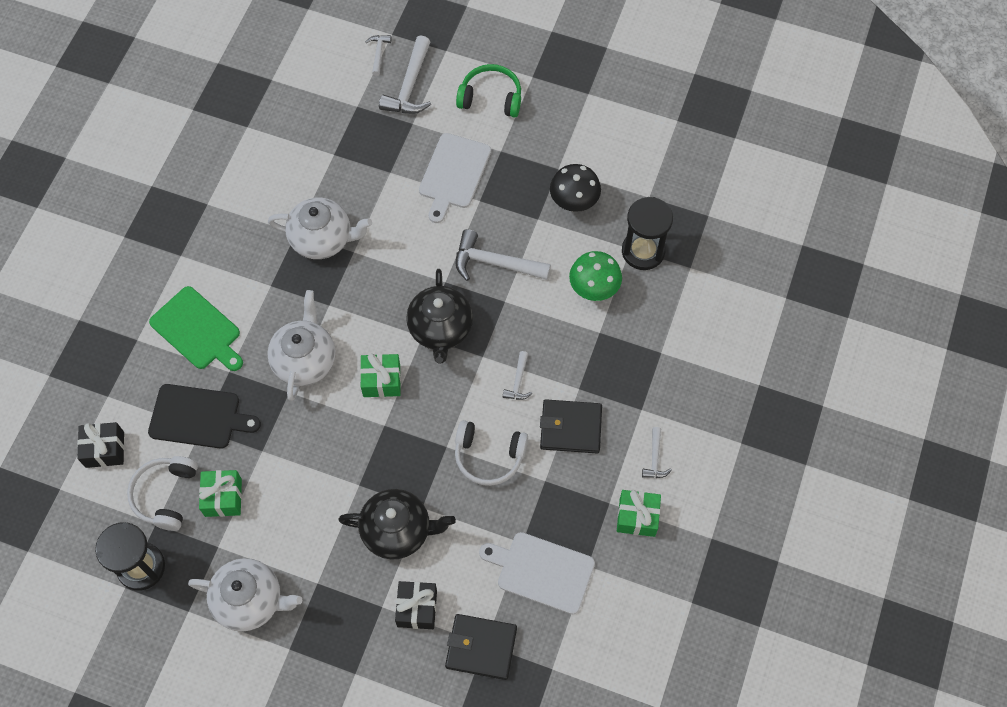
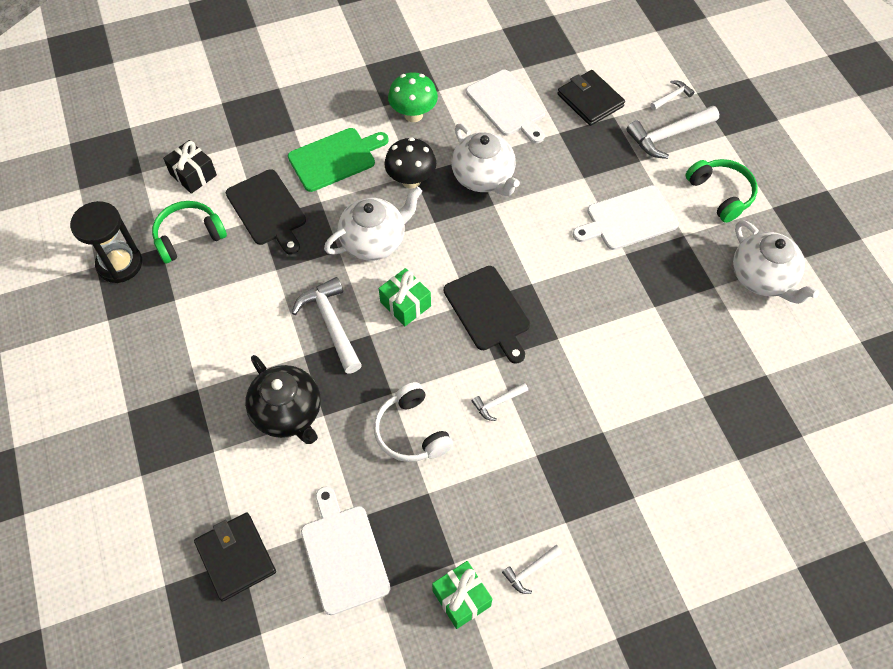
camera: 50 degrees right, 5 degrees down
white headphones [127,456,198,531] -> green headphones [152,201,227,263]
green cutting board [149,286,243,371] -> green cutting board turned 120 degrees counterclockwise [288,128,389,192]
white teapot [188,558,303,632] -> white teapot moved to [733,220,819,304]
green gift [199,470,242,517] -> none
black gift [395,581,437,629] -> none
black teapot [406,269,473,363] -> black cutting board [444,266,530,364]
white hammer [456,229,551,281] -> white hammer moved to [292,277,362,374]
black wallet [540,399,602,453] -> black wallet moved to [558,70,625,126]
black mushroom [550,164,601,212] -> black mushroom moved to [384,137,436,189]
green mushroom [569,251,622,301] -> green mushroom moved to [388,72,438,122]
black hourglass [622,197,673,270] -> none
none -> white cutting board [466,70,545,143]

